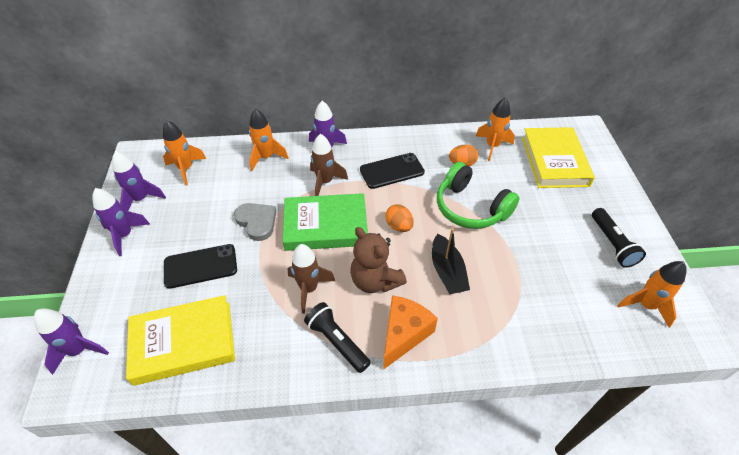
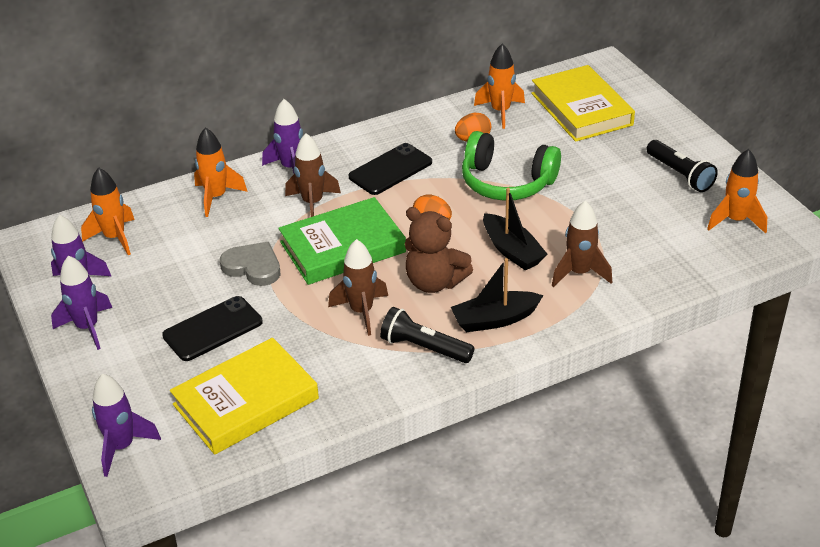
camera: 20 degrees left, 10 degrees down
orange cheese [383,295,438,370] -> black boat [451,258,544,332]
none -> brown rocket [552,201,612,287]

